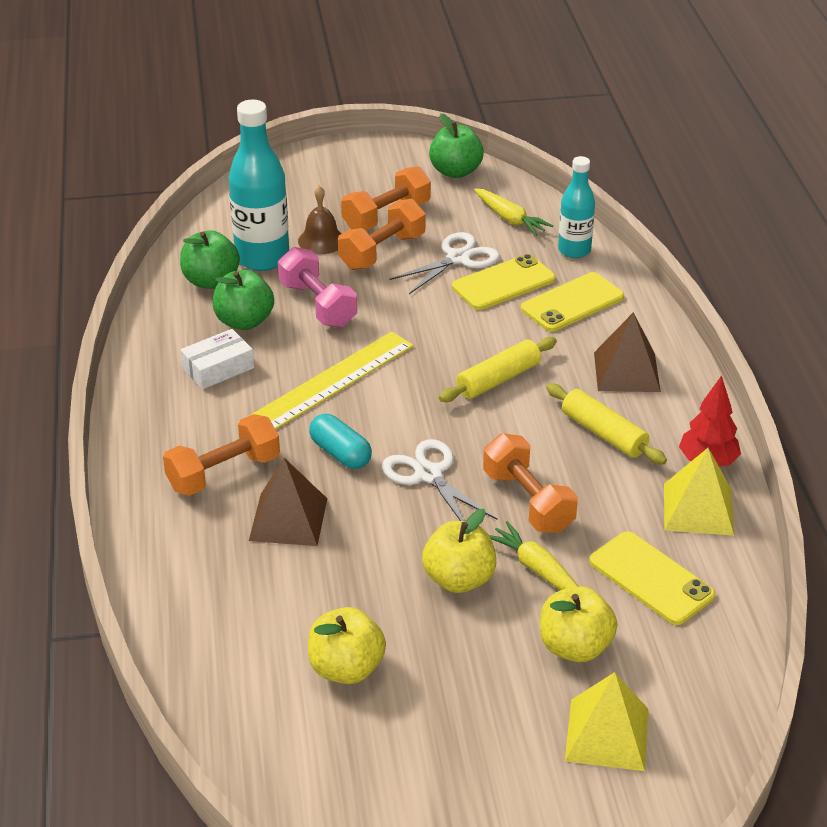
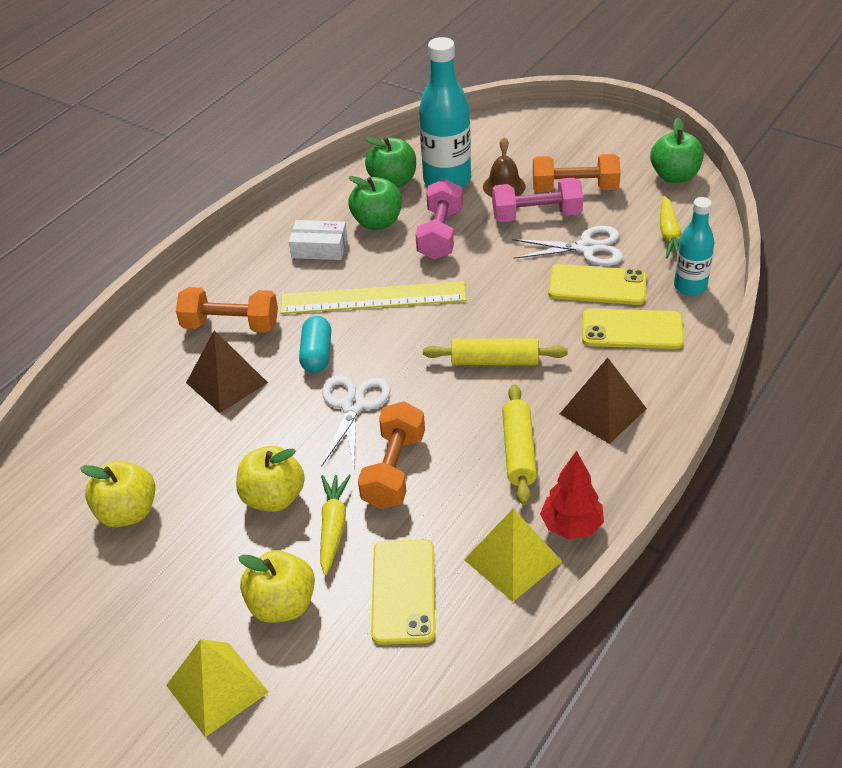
camera: 45 degrees right, 5 degrees up
orange dumbbell [338,199,426,270] -> pink dumbbell [492,177,583,222]

